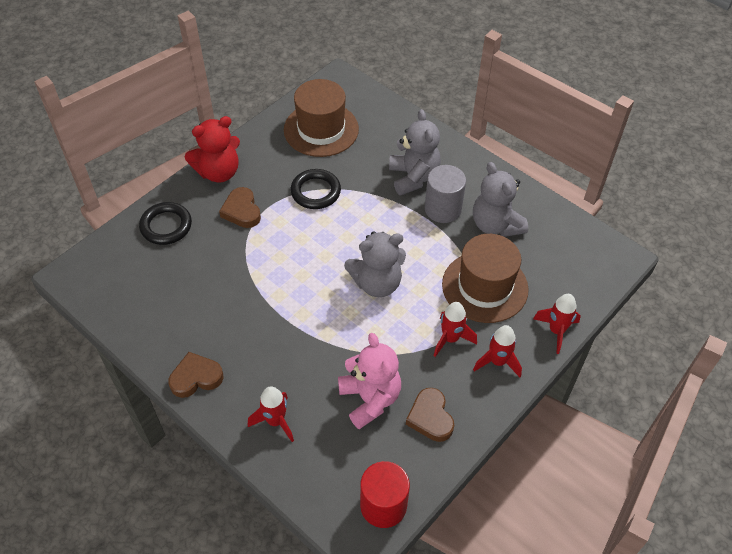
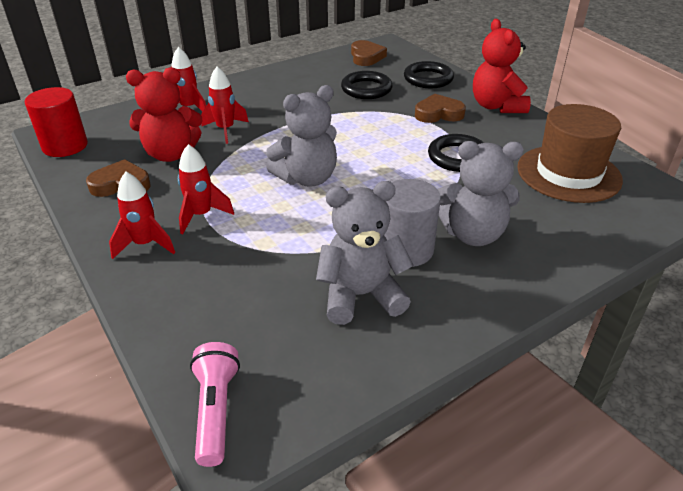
camera: 105 degrees right, 15 degrees down
brown heart [168,352,224,398] -> brown heart moved to [351,40,387,66]
pink teddy bear [338,333,401,429] -> red teddy bear [126,67,202,162]
grey teddy bear [344,232,406,297] -> grey teddy bear turned 120 degrees counterclockwise [266,85,337,187]
brown hat [442,234,529,323] -> none
red rocket [533,294,581,354] -> red rocket moved to [201,66,249,144]
none -> pink flashlight [190,342,240,467]
none -> black ring [341,71,393,99]

